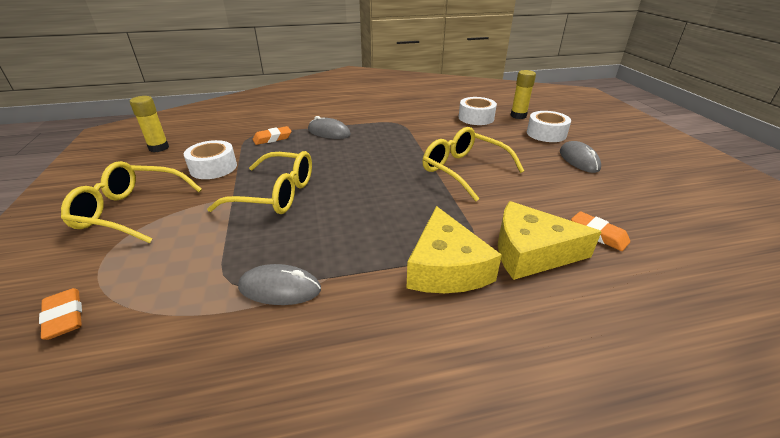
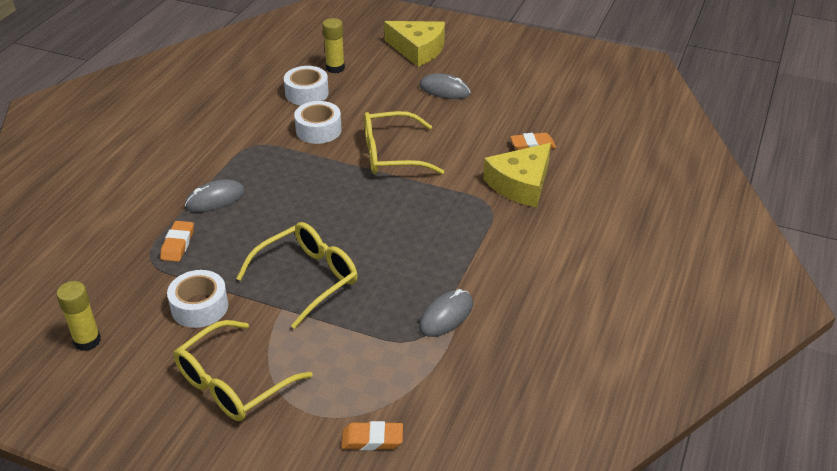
camera: 55 degrees left, 5 degrees up
yellow cheese [407,206,502,293] -> yellow cheese moved to [384,21,445,67]
white tape [527,111,571,142] -> white tape moved to [294,101,342,144]

